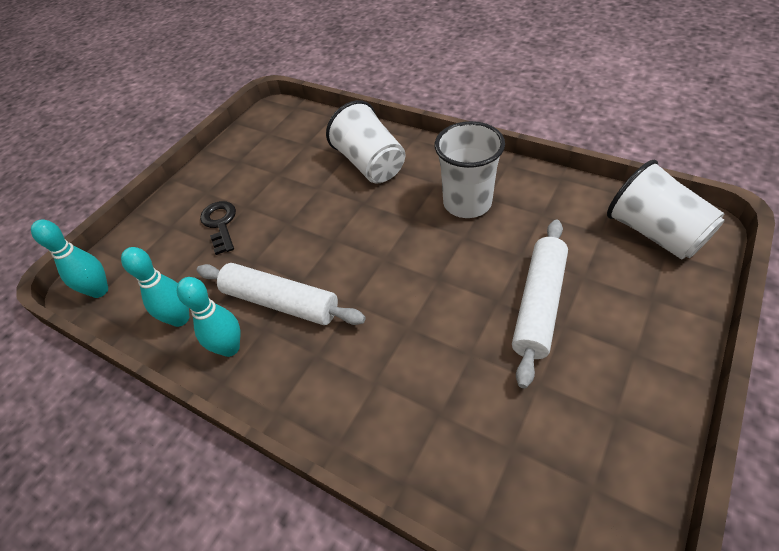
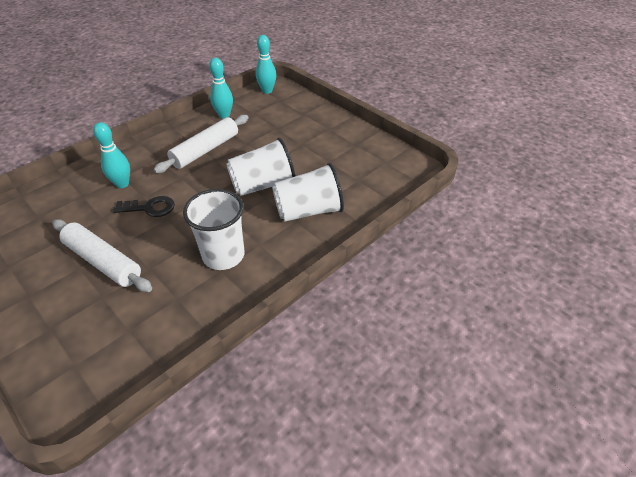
camera: 100 degrees right, 5 degrees down
turquoise bowling pin [177,277,240,357] -> turquoise bowling pin moved to [93,122,130,188]
black key [200,201,236,255] -> black key moved to [113,196,175,217]
white cup [607,160,725,260] -> white cup moved to [226,137,295,196]

